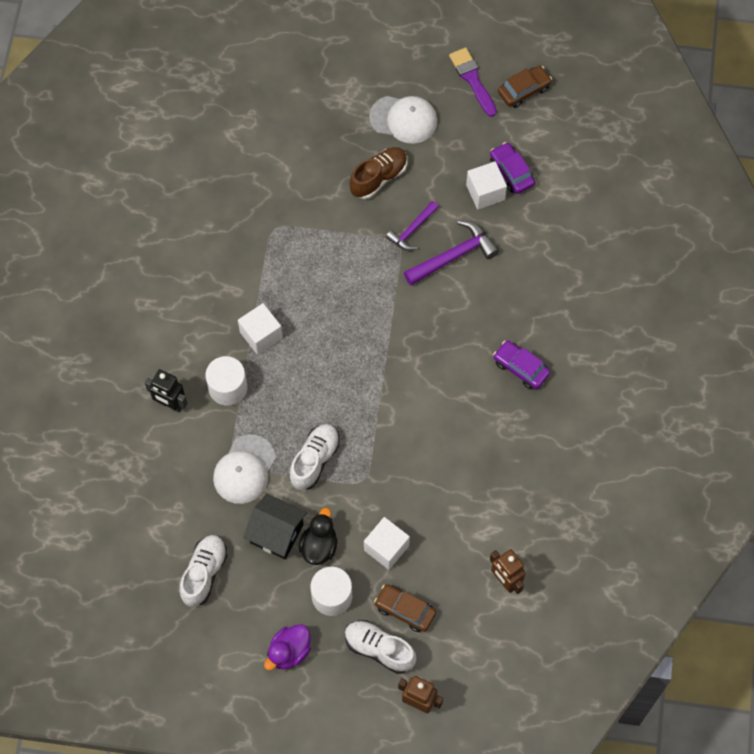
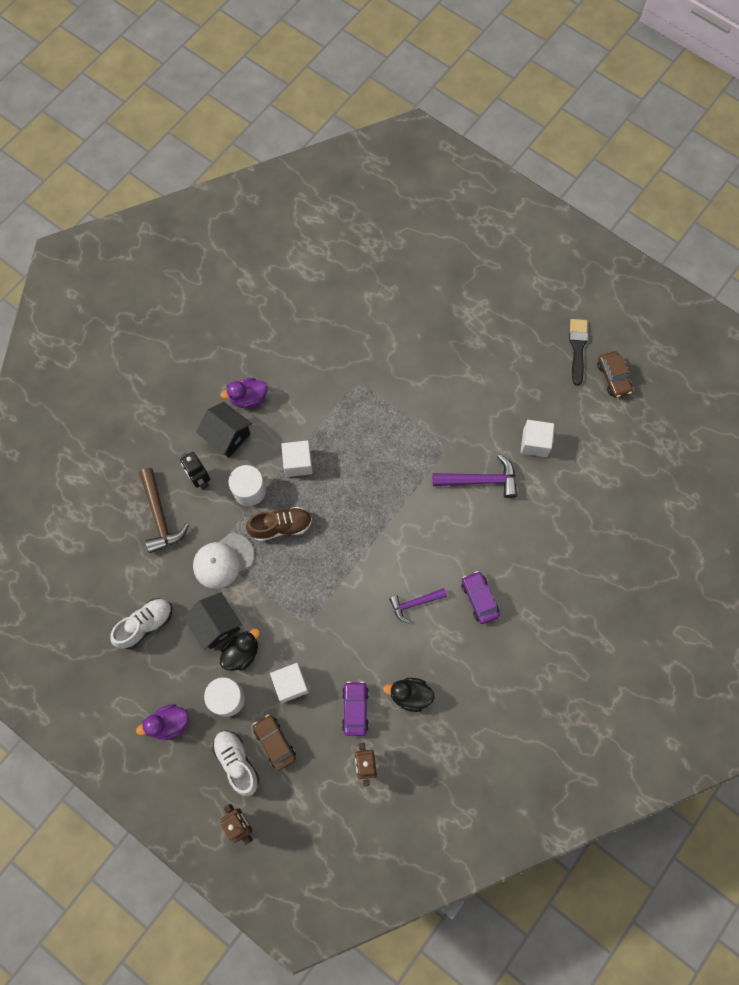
camera: 30 degrees right, 5 degrees up
white shoe [289,424,340,490] -> none
brown shoe [349,147,407,199] -> brown shoe moved to [246,507,312,541]
white cap [369,96,437,144] -> none
purple hammer [386,201,439,251] -> purple hammer moved to [389,588,447,623]
purple brush [449,47,497,117] -> black brush [569,319,588,386]
purple car [490,142,535,194] -> purple car moved to [342,681,369,736]
brown car [498,66,552,108] -> brown car turned 75 degrees clockwise [597,351,633,398]
none -> brown hammer [139,468,189,553]
none -> black house [196,402,252,458]
none -> purple duck [220,378,267,408]
none -> black duck [383,678,435,712]

